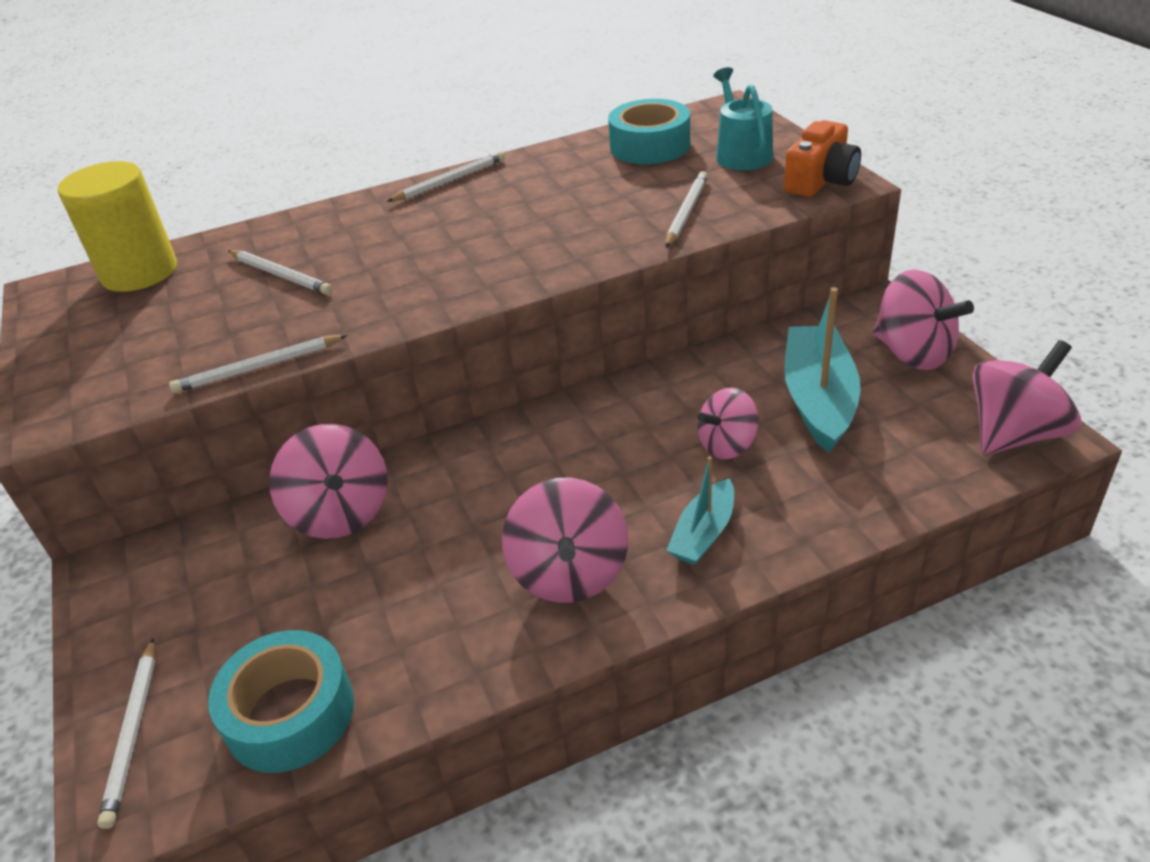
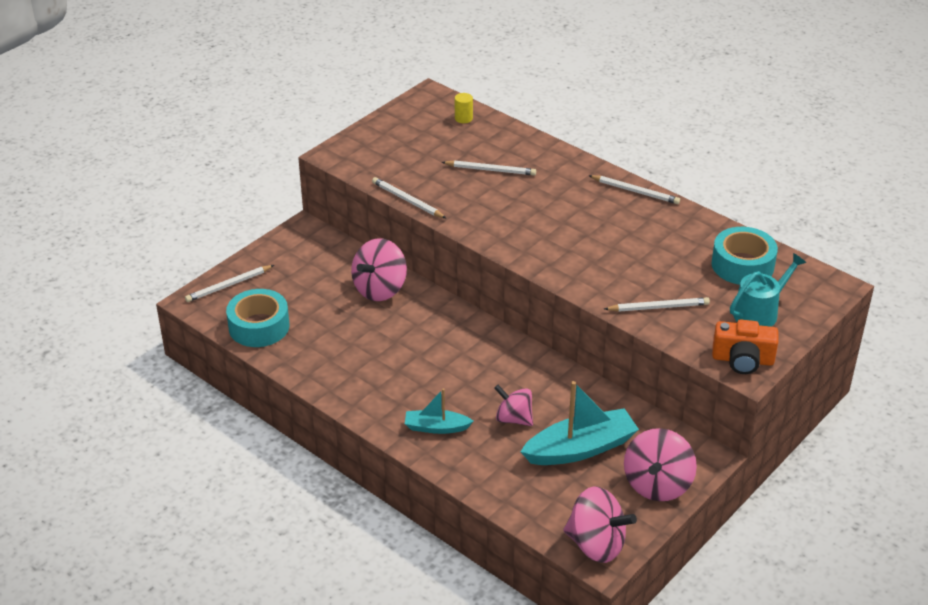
camera: 60 degrees right, 0 degrees up
yellow cylinder [58,161,177,292] -> yellow cylinder [455,93,473,123], size x0.40
white pencil [228,250,333,295] -> white pencil turned 90 degrees counterclockwise [442,160,536,176]
pink spinning top [502,478,628,603] -> none

